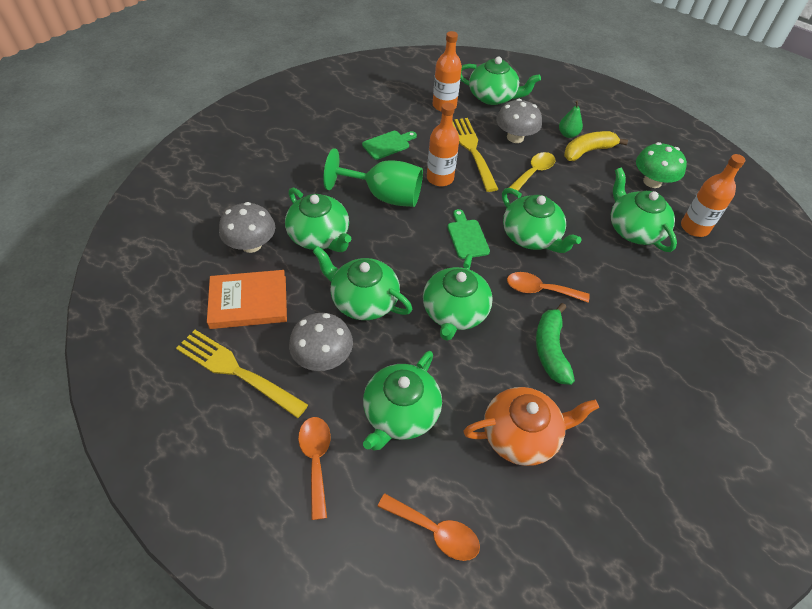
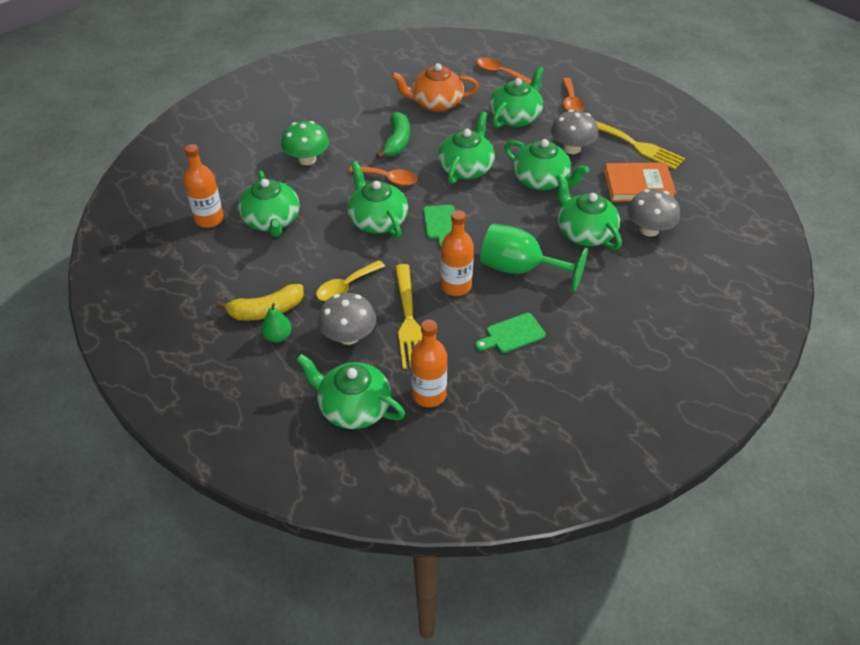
camera: 170 degrees left, 5 degrees down
green mushroom [636,142,687,188] -> green mushroom moved to [281,121,329,165]

